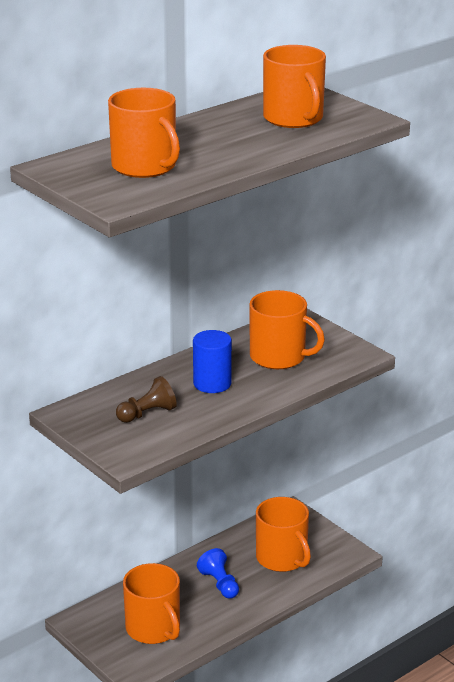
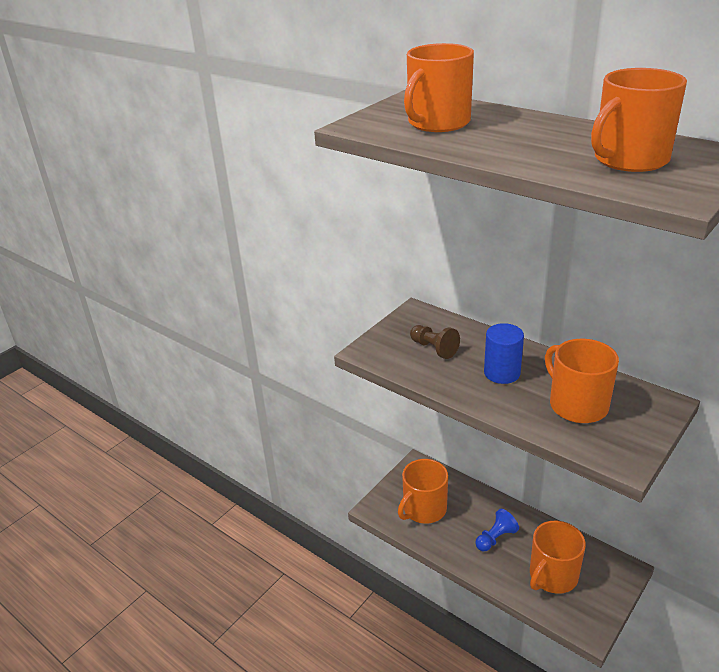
camera: 80 degrees right, 5 degrees up
orange mug [249,290,325,369] -> orange mug turned 135 degrees clockwise [545,339,619,423]

